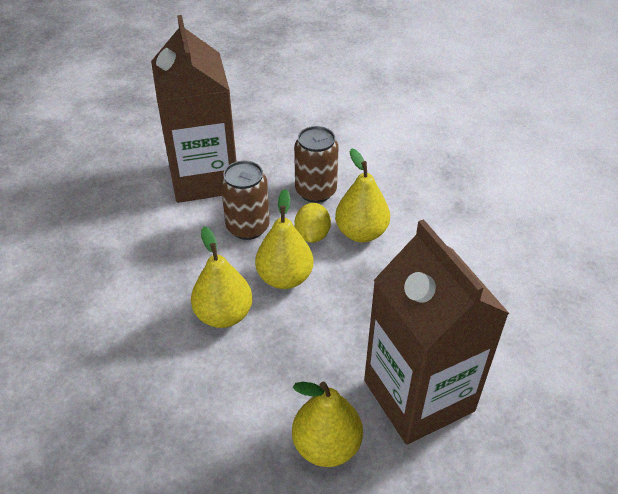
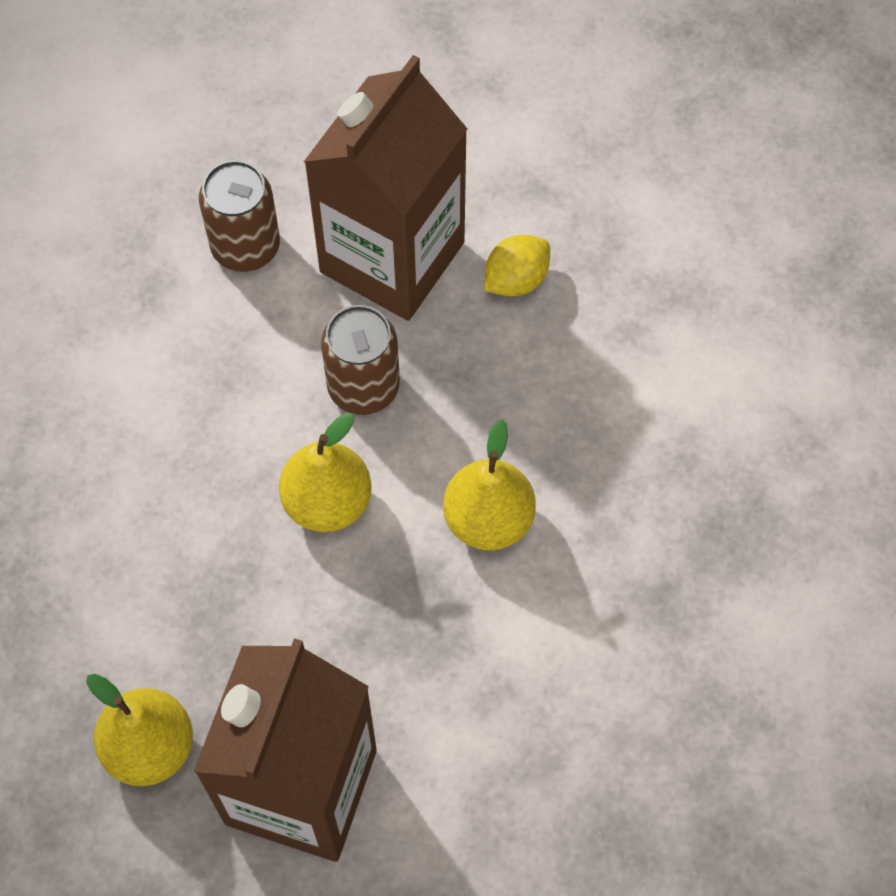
camera: 45 degrees right, 20 degrees up
yellow pear [191,227,252,328] -> none
brown can [294,126,339,203] -> brown can moved to [199,160,280,272]
yellow lemon [295,203,331,243] -> yellow lemon moved to [484,235,550,296]

